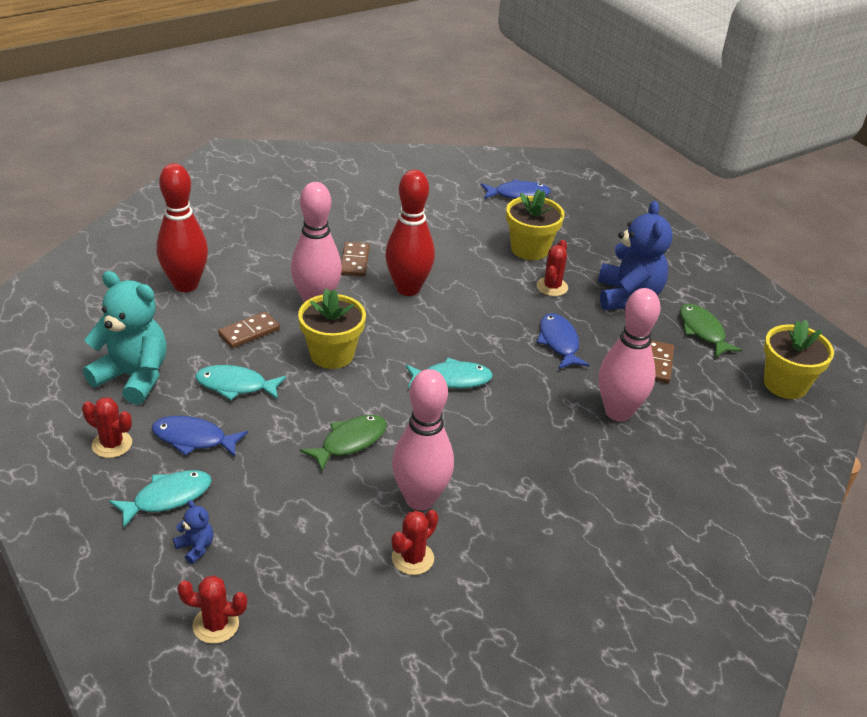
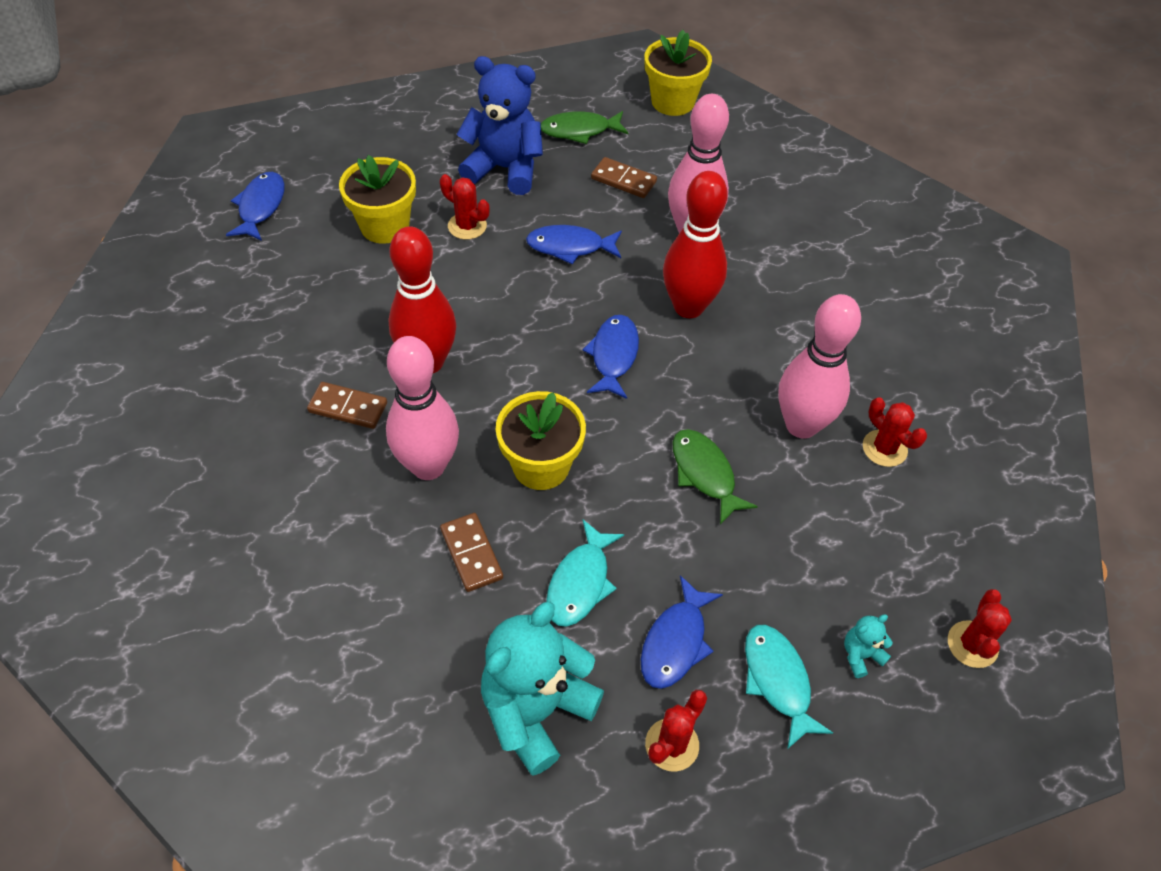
camera: 75 degrees left, 15 degrees up
red bowling pin [156,163,208,292] -> red bowling pin moved to [663,171,728,318]
blue teddy bear [173,500,213,564] -> turquoise teddy bear [844,614,893,678]
turquoise fish [406,358,493,388] -> blue fish [582,315,639,399]

